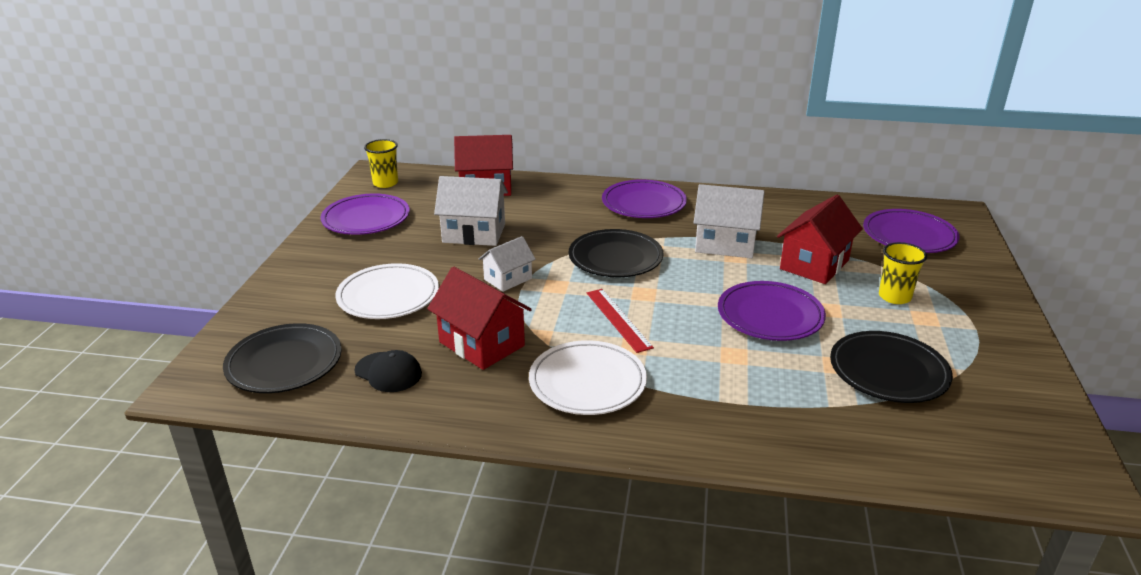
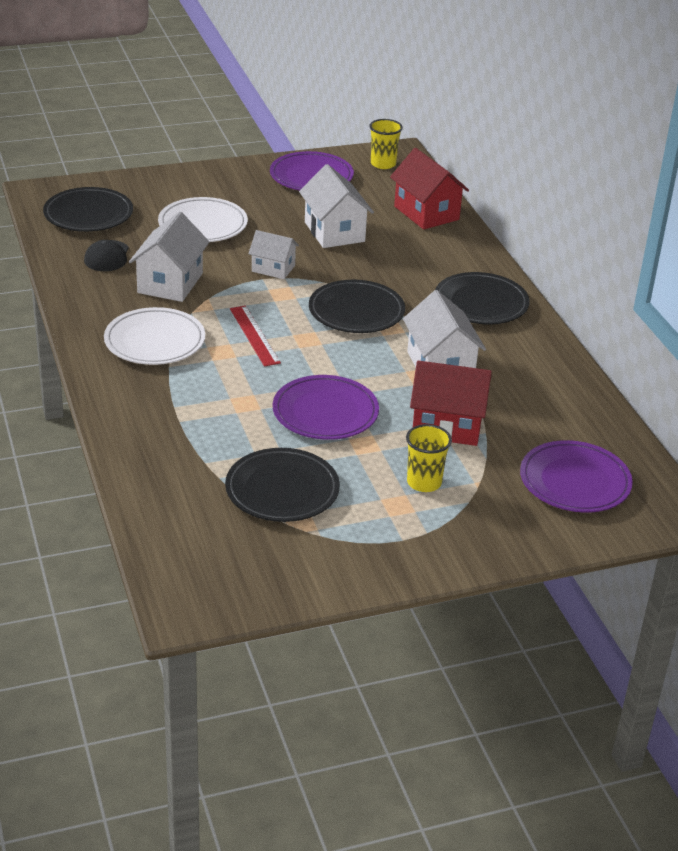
camera: 60 degrees right, 5 degrees up
red house [427,267,532,370] -> white house [129,212,209,302]
red ruler [587,289,654,353] -> red ruler turned 60 degrees counterclockwise [230,305,281,367]
purple plate [602,179,687,218] -> black plate [435,272,530,324]

